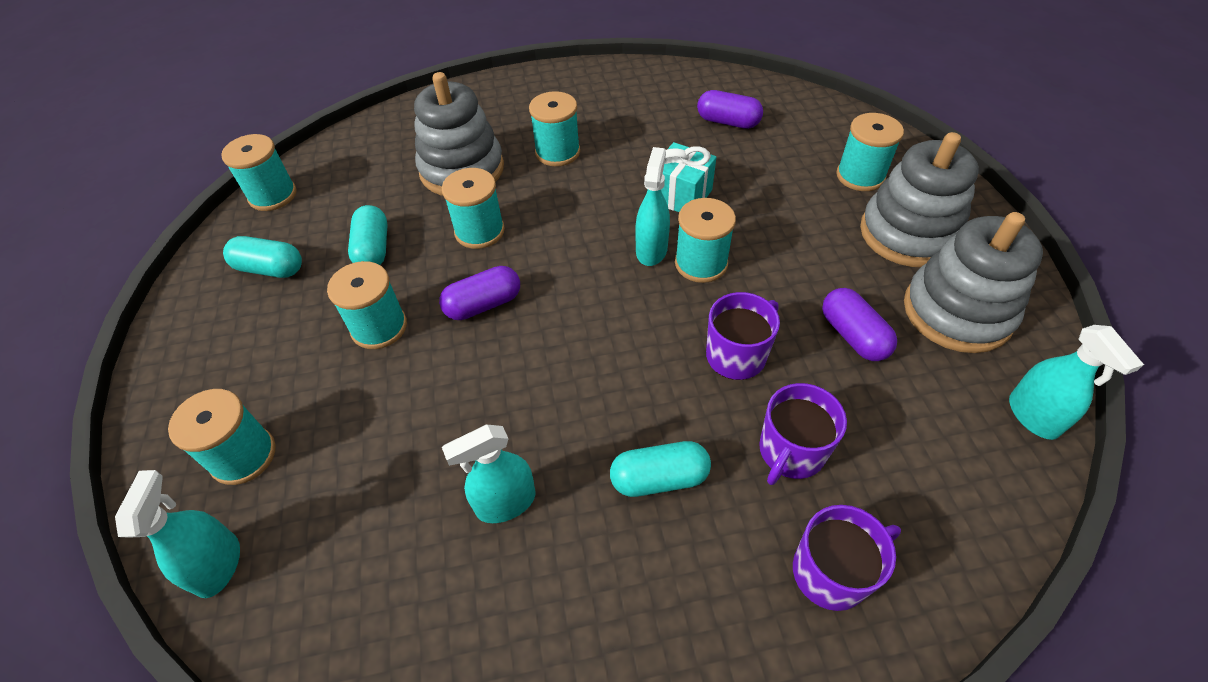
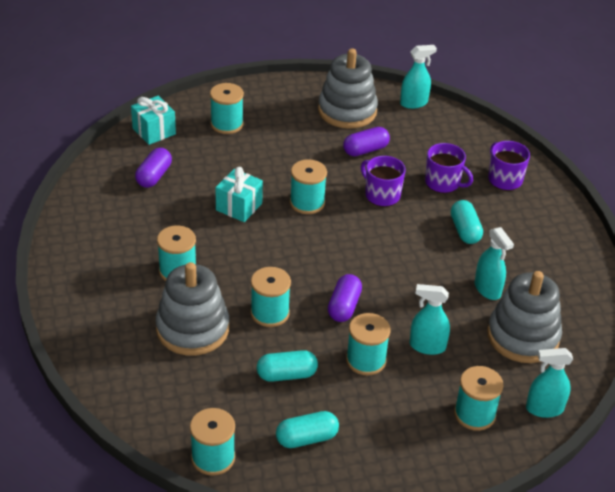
camera: 95 degrees left, 10 degrees down
turquoise capsule [223,236,302,278] -> turquoise capsule turned 60 degrees clockwise [276,411,339,448]
purple capsule [439,266,520,320] -> purple capsule turned 45 degrees clockwise [328,274,362,322]
turquoise spray bottle [635,147,670,266] -> turquoise spray bottle moved to [410,284,450,355]
grey stacking toy [860,132,979,267] -> grey stacking toy moved to [487,271,562,363]
none -> turquoise gift [131,96,176,145]

